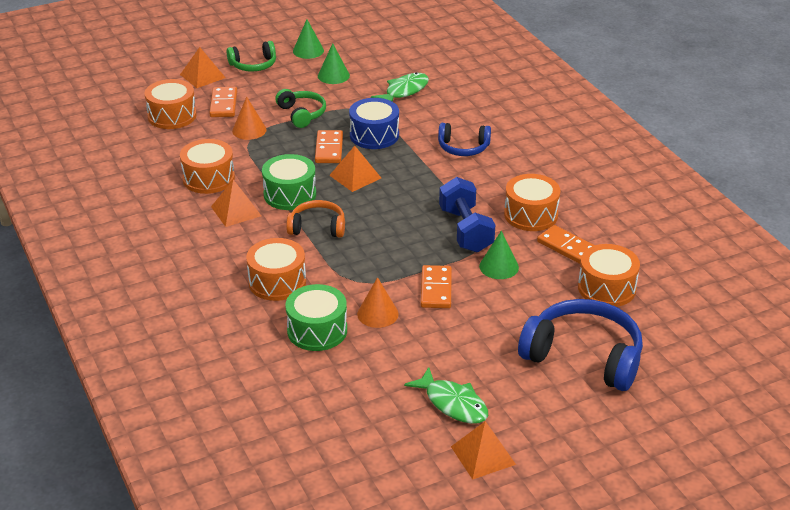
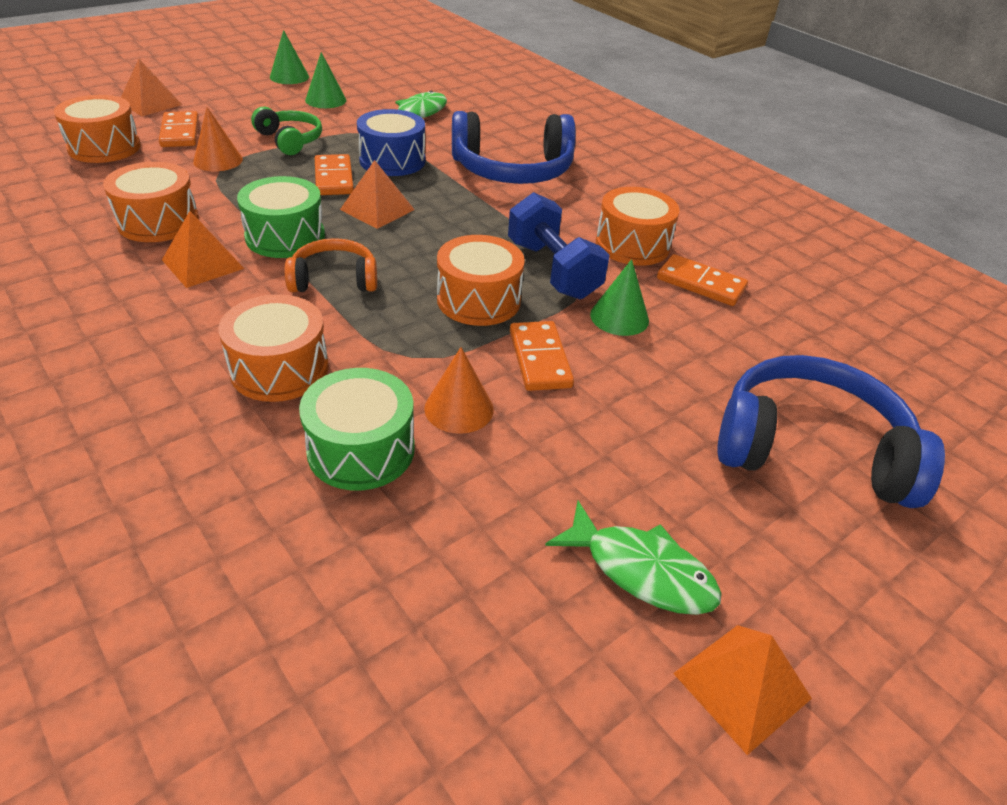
camera: 15 degrees left, 5 degrees up
green headphones [227,41,276,72] -> none
blue headphones [438,123,491,156] -> blue headphones [452,111,576,184], size x1.79
orange drum [578,244,640,307] -> orange drum moved to [437,235,525,326]

